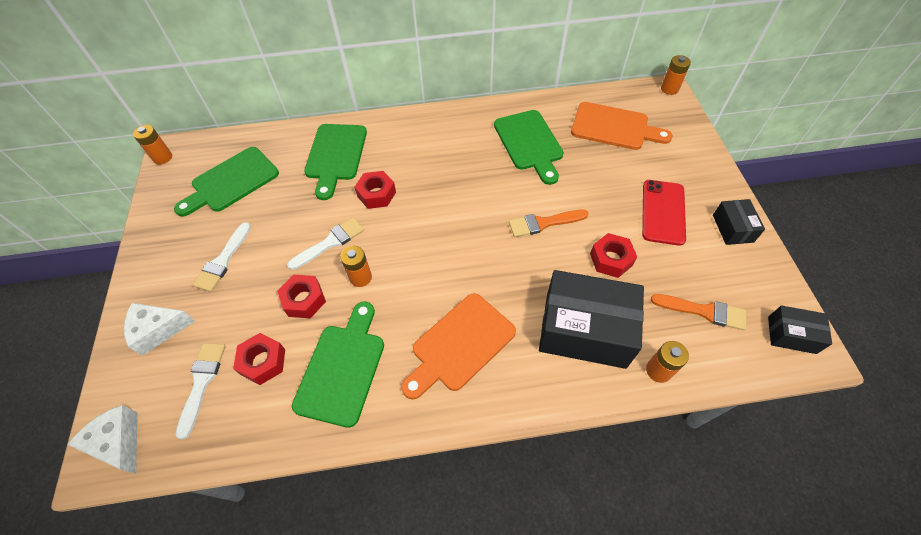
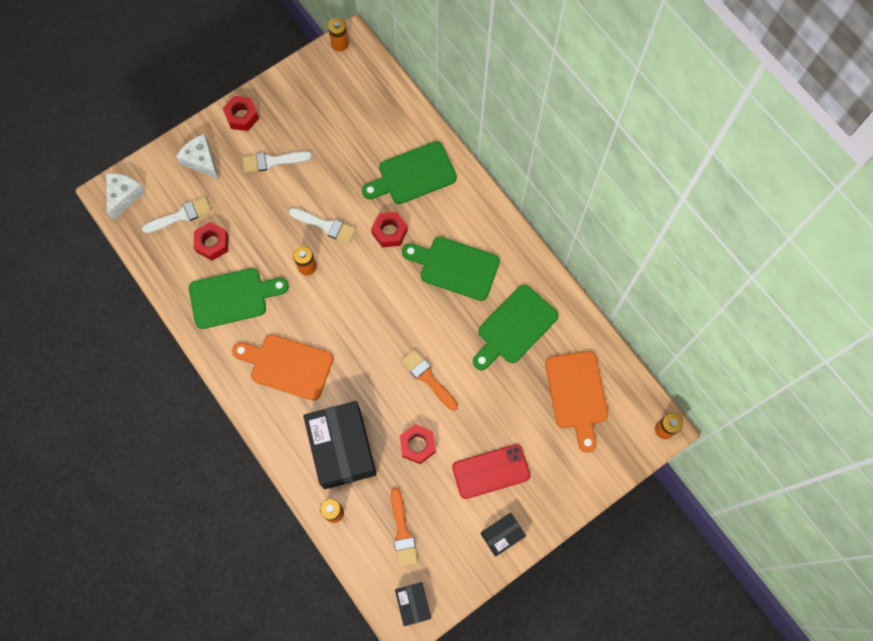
camera: 60 degrees right, 15 degrees up
green cutting board [174,147,279,217] -> green cutting board moved to [402,237,500,301]
red nut [277,275,326,318] -> red nut moved to [223,96,259,131]

